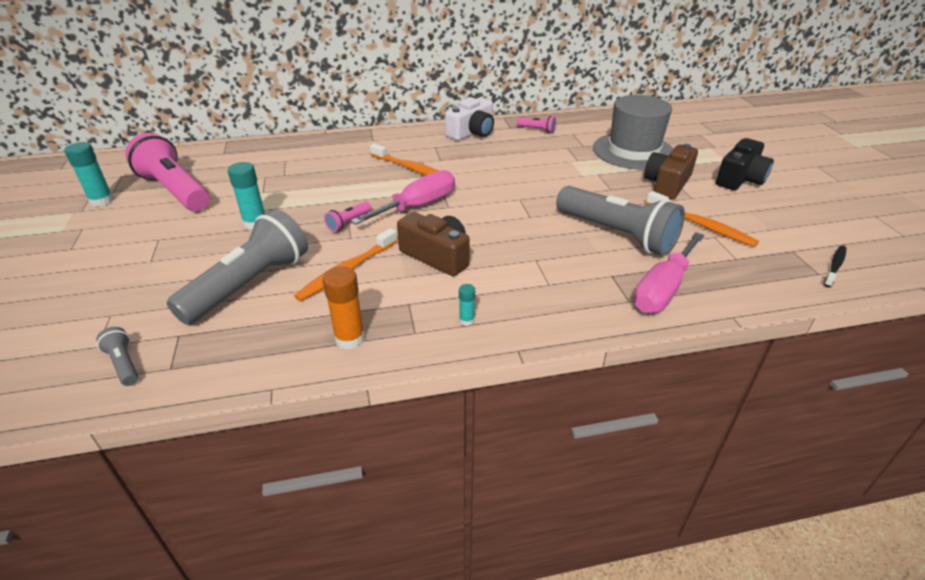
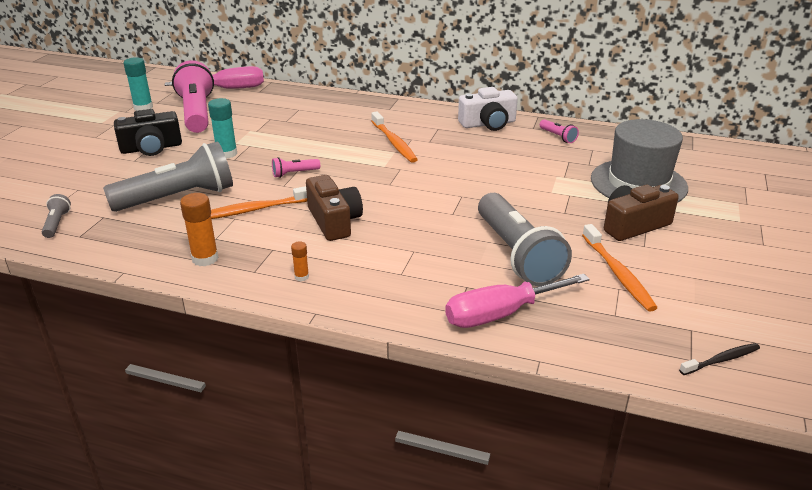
camera: 30 degrees right, 5 degrees down
pink screwdriver [350,170,455,225] -> pink screwdriver moved to [165,66,264,89]
turquoise glue stick [459,284,475,326] -> orange glue stick [291,241,309,281]
black camera [716,138,774,190] -> black camera moved to [114,109,182,156]

